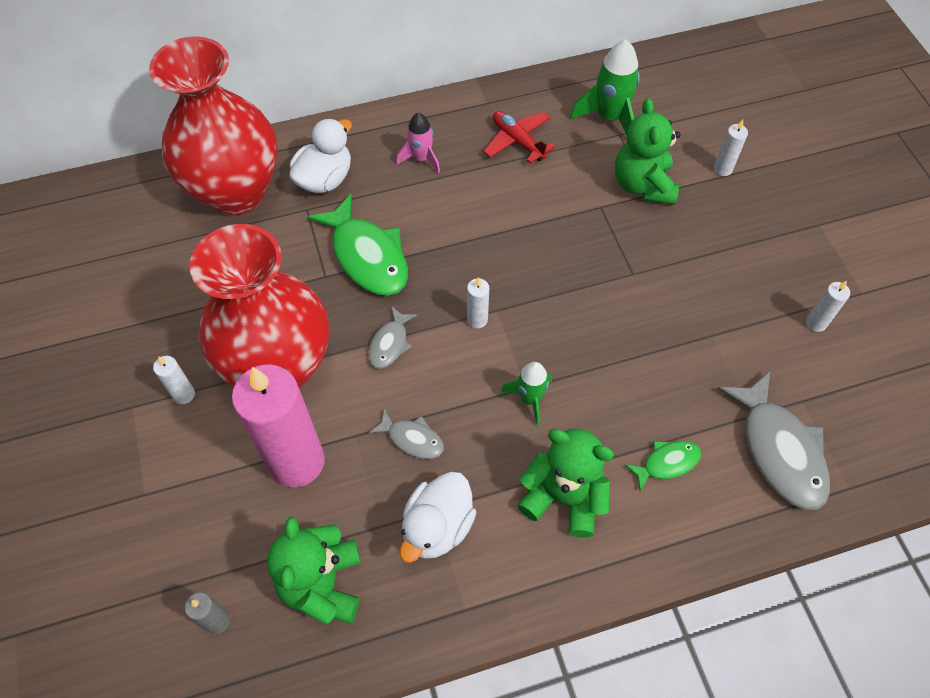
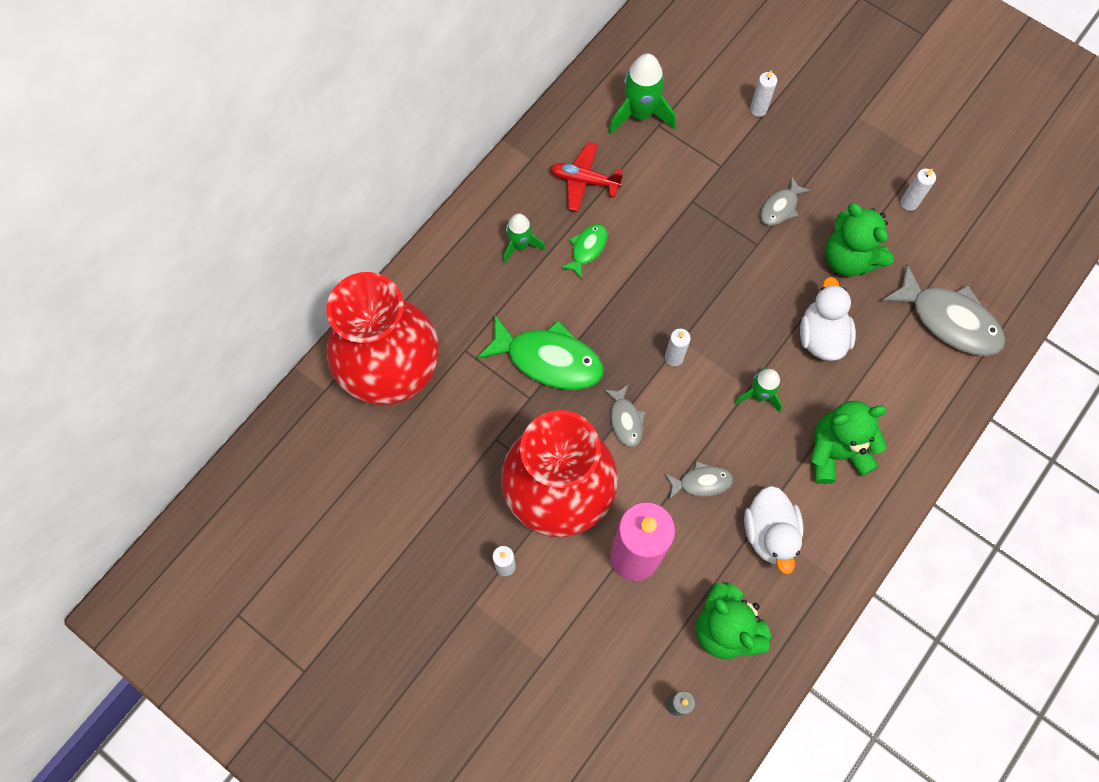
camera: 35 degrees left, 10 degrees up
white duck [289,118,352,193] -> white duck moved to [800,277,856,361]
pink rocket [396,113,440,174] -> green rocket [503,213,545,264]
green teddy bear [615,98,681,205] -> green teddy bear moved to [825,203,894,277]
green fish [625,441,701,491] -> green fish moved to [560,224,607,279]
none -> grey fish [760,176,811,225]

